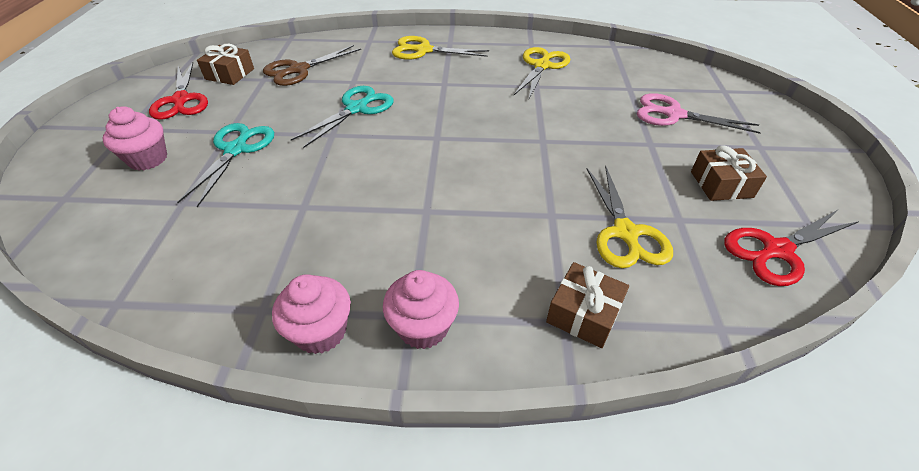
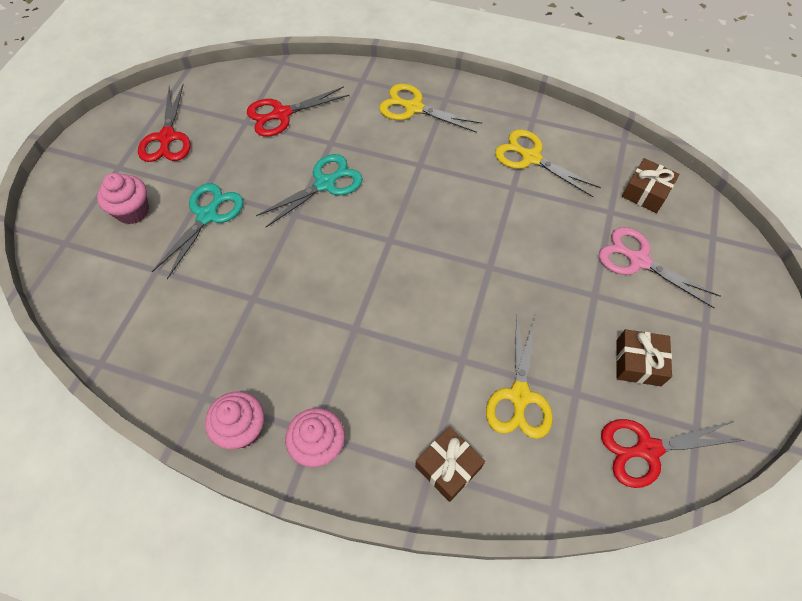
camera: 15 degrees right, 15 degrees up
brown gift [197,44,254,85] -> brown gift moved to [622,158,680,213]
brown scissors [263,45,361,86] -> red scissors [247,86,349,137]
yellow scissors [514,47,571,99] -> yellow scissors turned 90 degrees counterclockwise [495,129,601,197]

